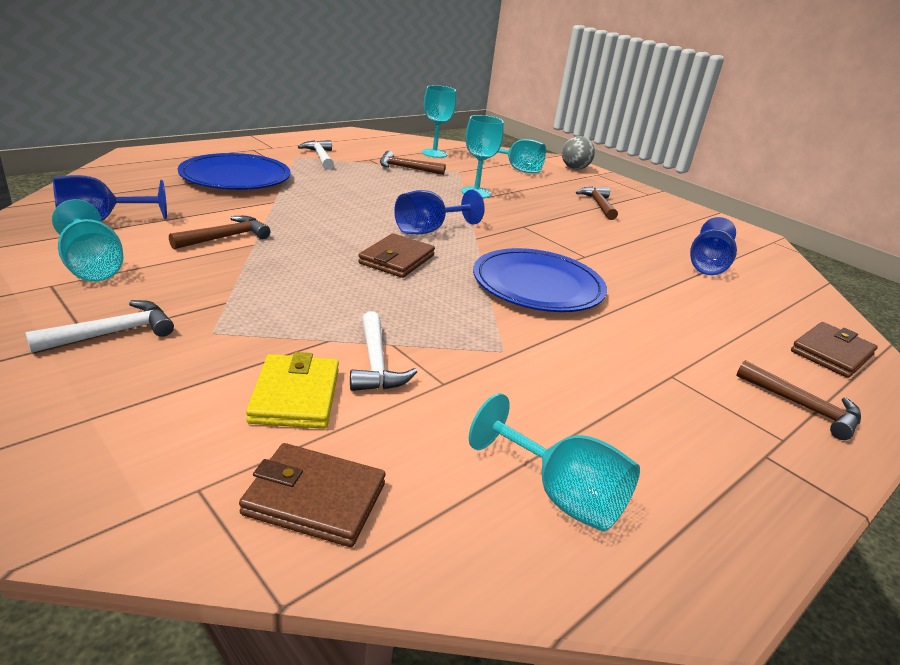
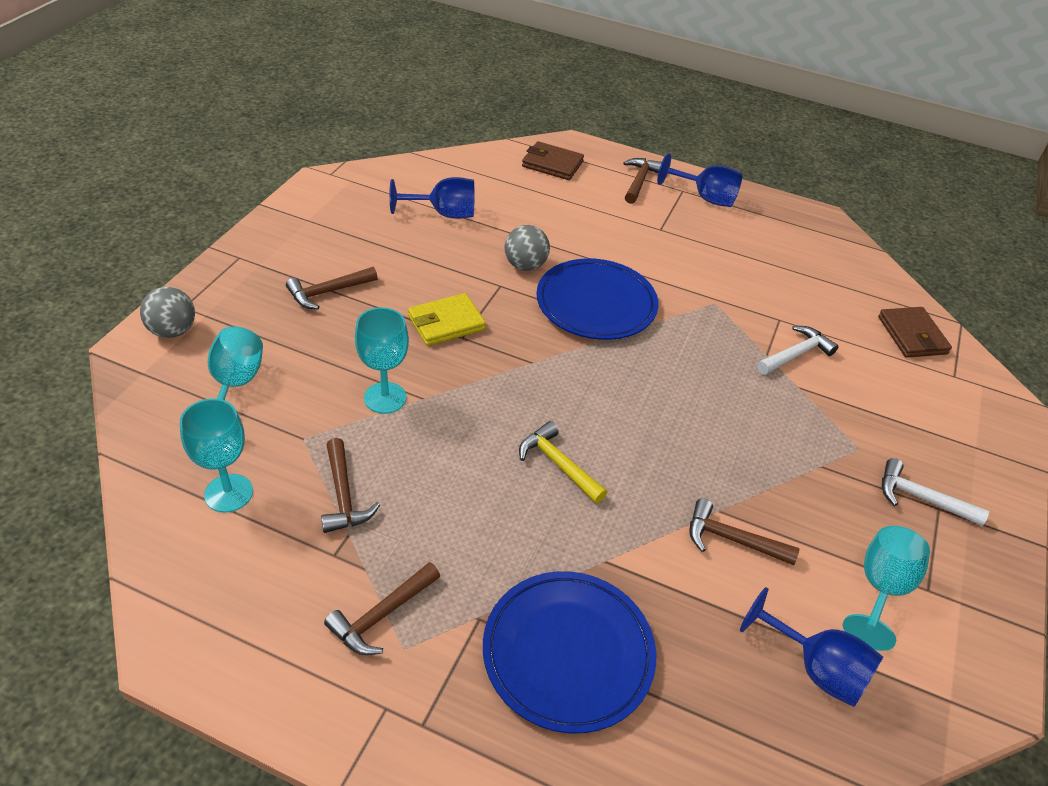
camera: 115 degrees left, 15 degrees up
yellow wallet [246,352,339,429] -> yellow wallet moved to [408,293,486,346]
white hammer [298,140,334,169] -> brown hammer [324,562,440,655]
brown wallet [358,233,435,278] -> none
blue goblet [394,190,485,234] -> blue goblet moved to [657,153,743,207]
turquoise goblet [469,393,640,532] -> none
none -> grey ball [505,225,550,271]
none -> yellow hammer [519,421,607,503]

